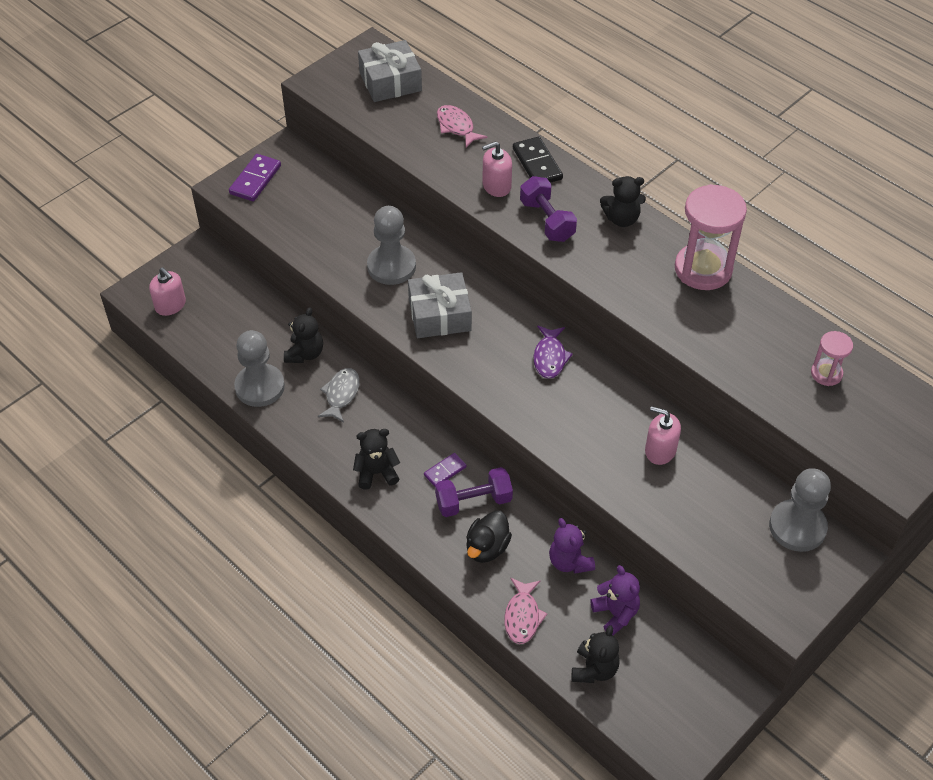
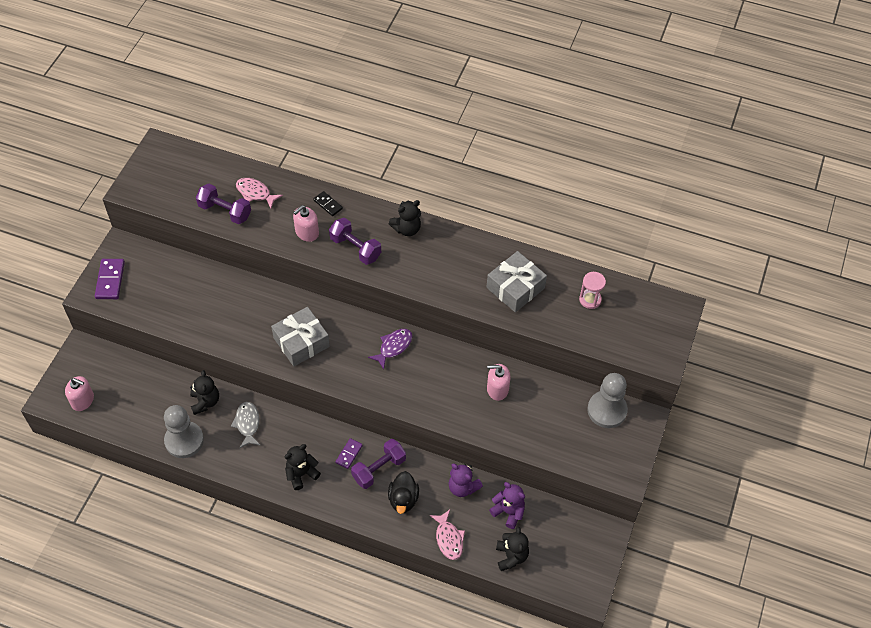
camera: 25 degrees left, 5 degrees up
grey gift [358,40,422,102] -> grey gift moved to [486,251,547,312]
grey pawn [367,206,416,285] -> none
black domino [513,137,563,183] -> black domino [313,191,343,216], size x0.62
purple fish [533,325,573,379] -> purple fish turned 120 degrees counterclockwise [368,329,412,369]
pink hourglass [675,184,747,290] -> none
none -> purple dumbbell [196,184,251,224]

